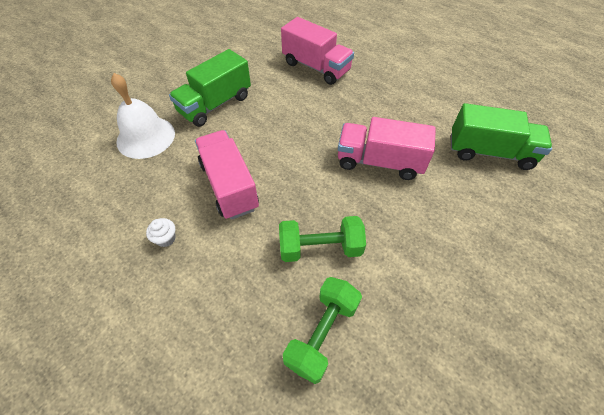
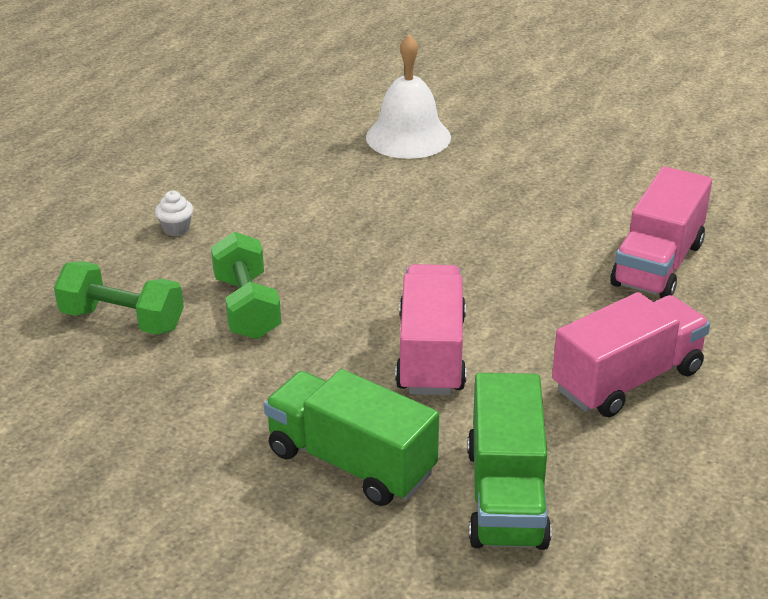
camera: 80 degrees right, 20 degrees down
white cupcake [146,218,176,247] -> white cupcake moved to [155,191,193,236]
green truck [169,49,251,127] -> green truck moved to [264,369,439,506]
pink truck [195,130,259,220] -> pink truck moved to [552,292,710,417]

